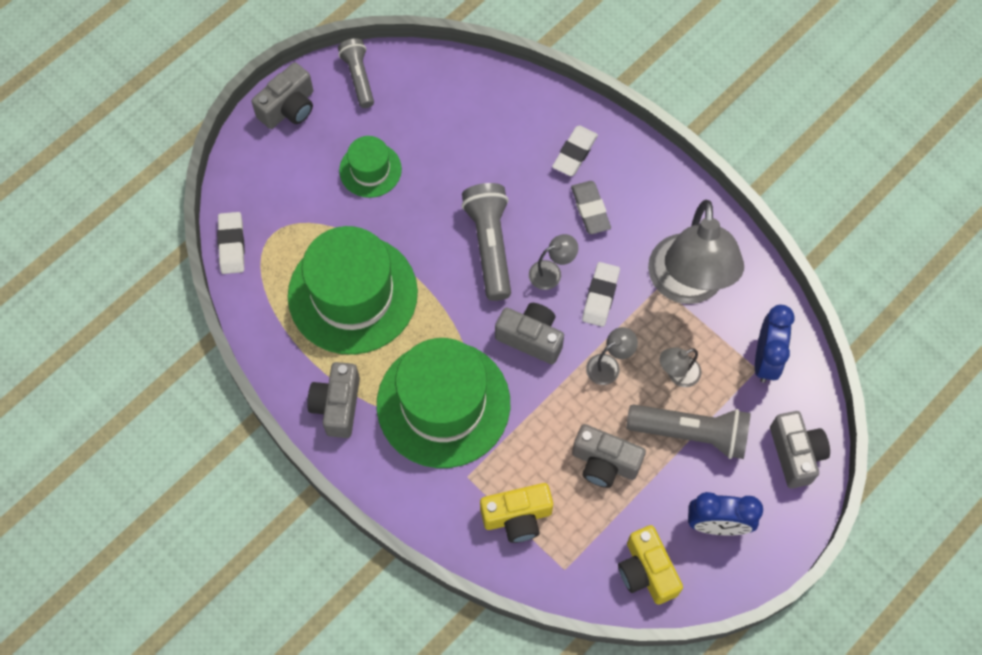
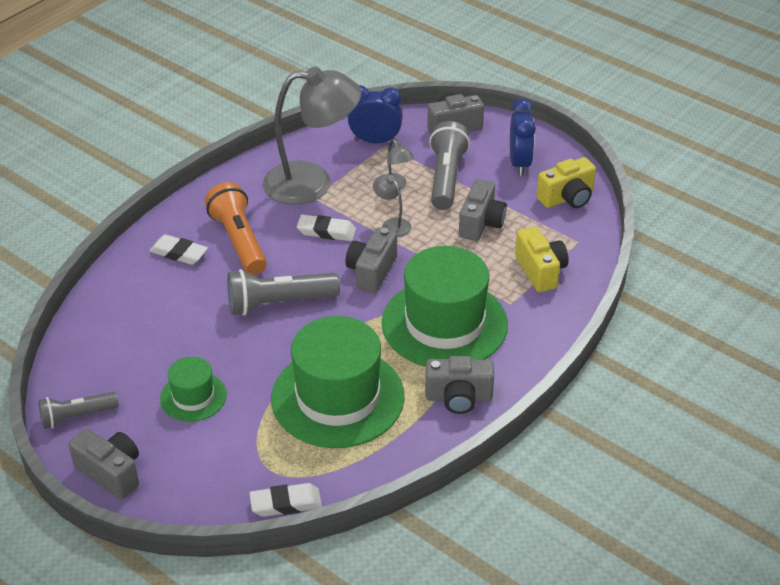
camera: 95 degrees left, 25 degrees down
grey lamp [529,234,578,290] -> none
grey eraser [571,181,611,234] -> orange flashlight [205,182,267,275]

